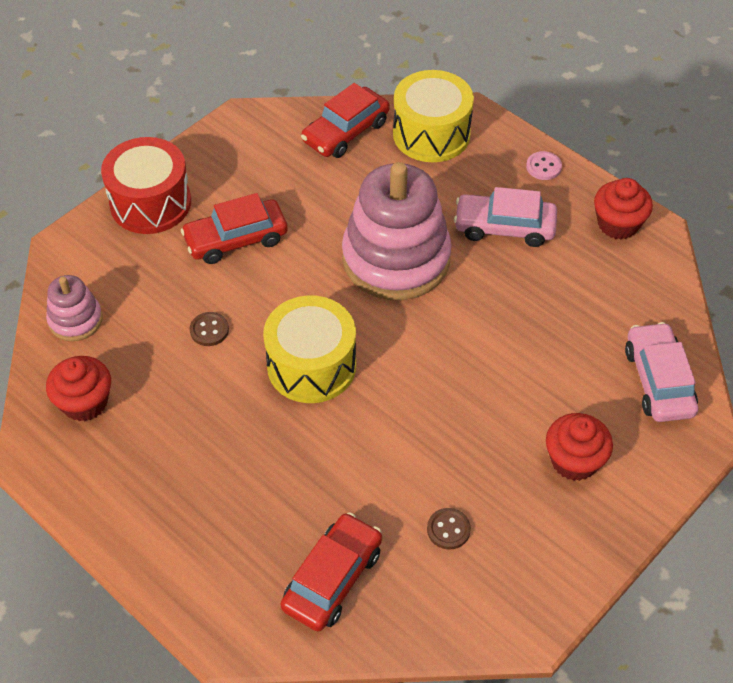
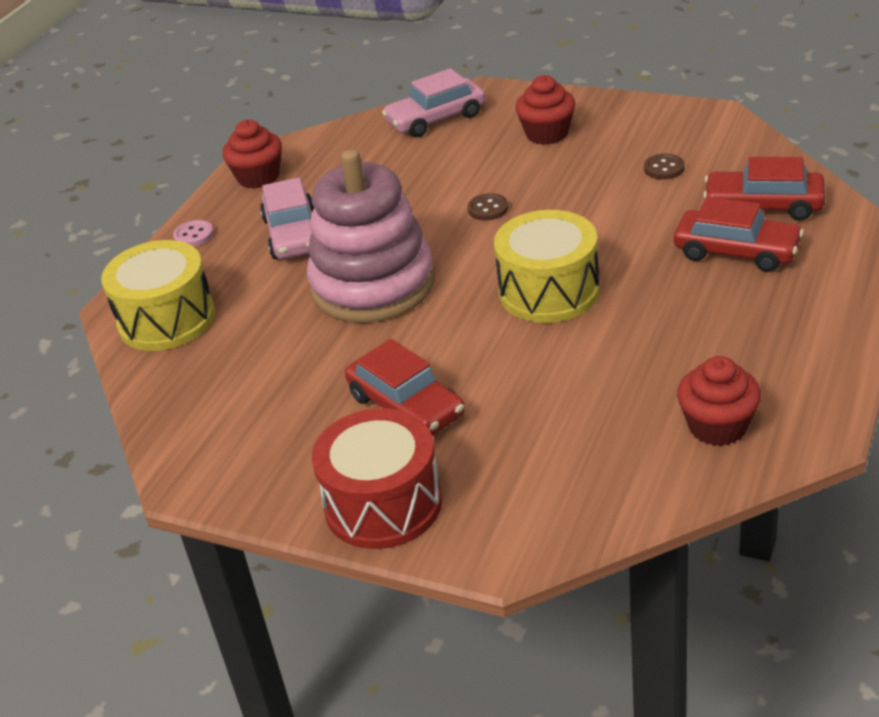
camera: 105 degrees left, 15 degrees down
pink stacking toy [46,275,103,341] -> none
brown button [190,312,229,346] -> brown button moved to [468,193,508,221]
red car [301,83,390,158] -> red car moved to [674,197,804,272]

